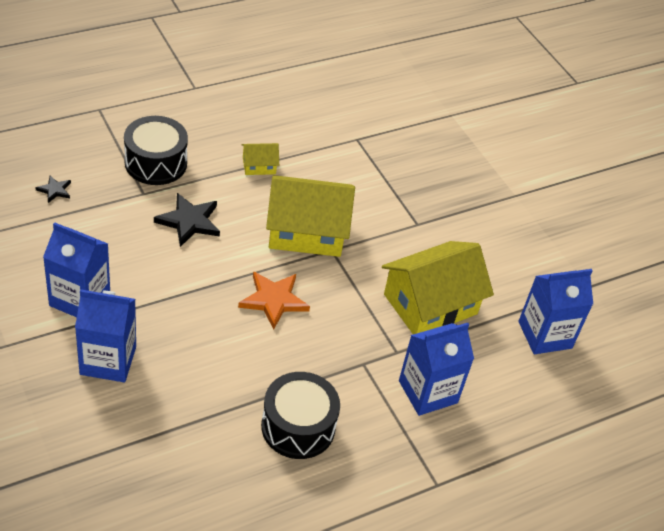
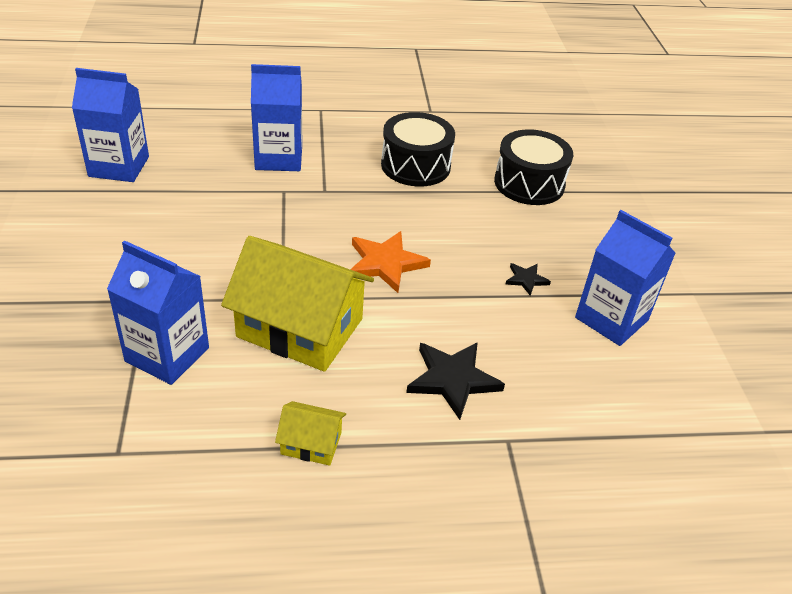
camera: 155 degrees left, 5 degrees down
black star [35,176,71,203] -> black star moved to [506,263,551,296]
blue carton [75,289,136,382] -> blue carton moved to [107,240,209,385]
black drum [124,116,188,185] -> black drum moved to [494,129,573,205]
yellow house [382,241,494,334] -> none

